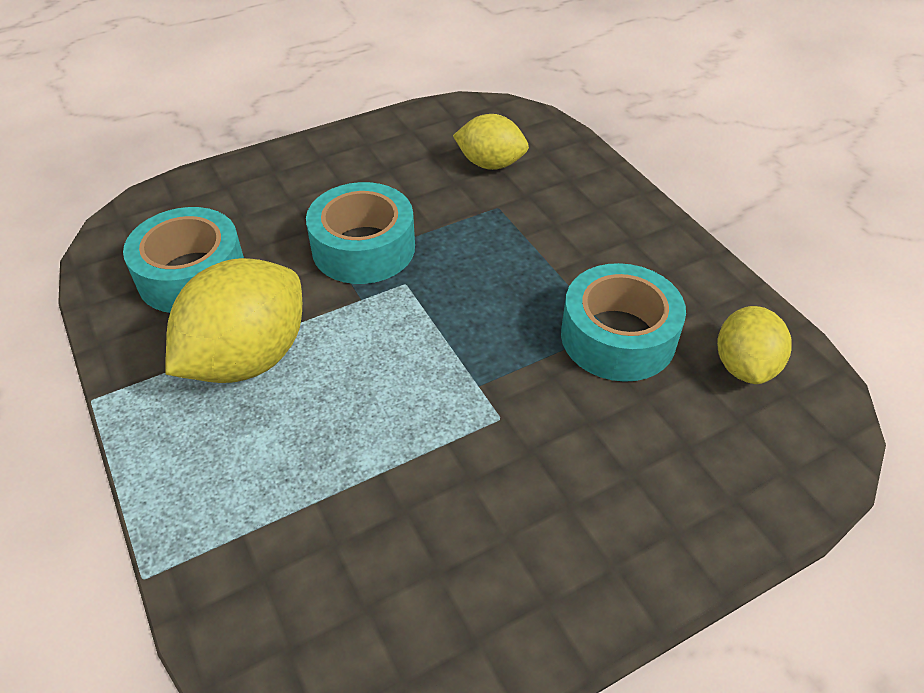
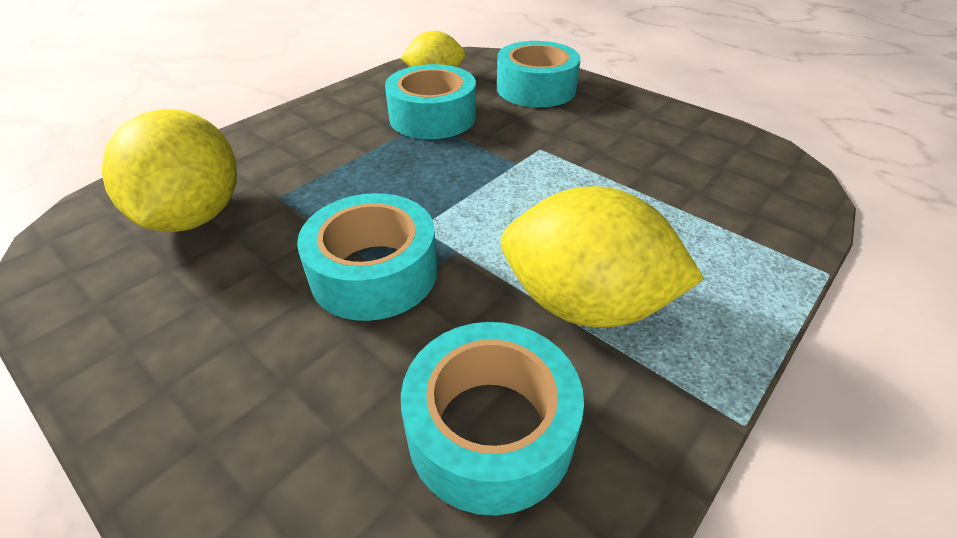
camera: 110 degrees left, 5 degrees down
yellow lemon [453,114,529,170] -> yellow lemon [102,109,237,232], size x1.66
none -> turquoise tape [497,41,581,107]

